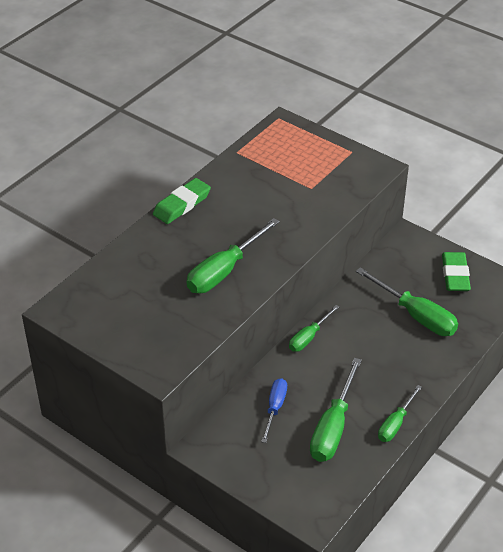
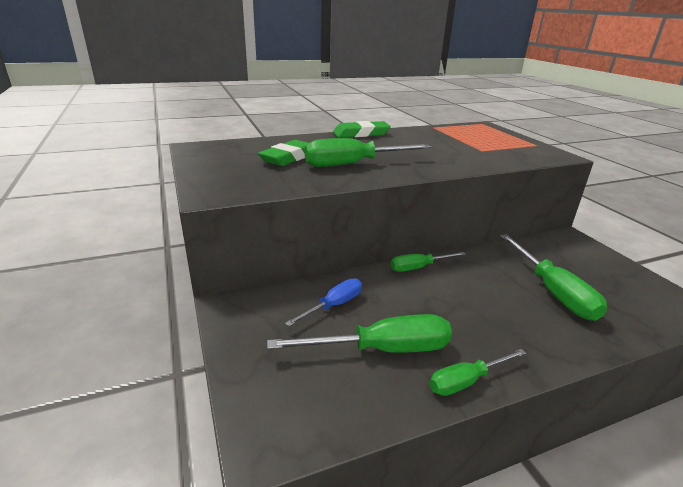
camera: 30 degrees right, 15 degrees down
green screwdriver [310,358,362,462] -> green screwdriver turned 150 degrees counterclockwise [267,314,452,353]
green eraser [442,252,471,291] -> green eraser moved to [258,140,309,166]

